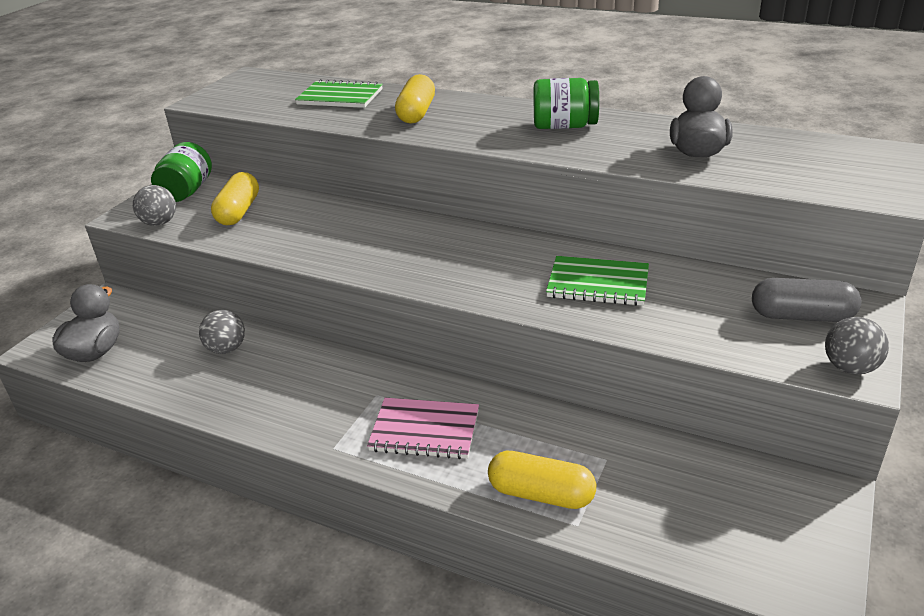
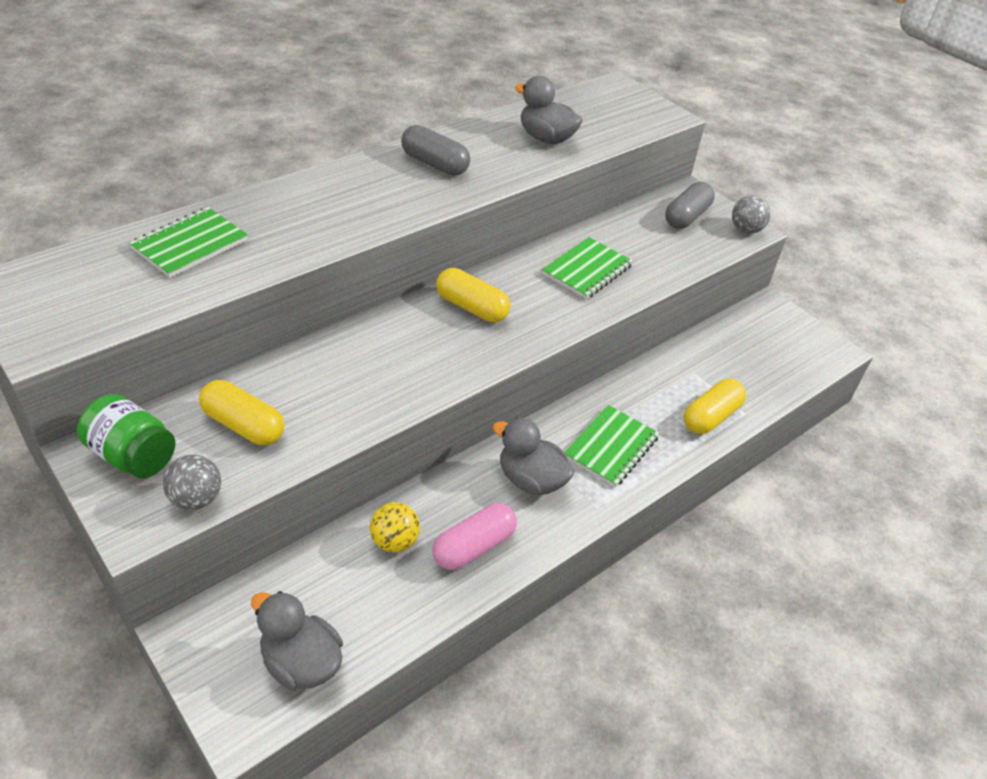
camera: 70 degrees left, 10 degrees up
grey ball [199,310,245,354] -> yellow ball [370,502,420,553]
pink notebook [367,398,479,459] -> green notebook [564,405,659,487]
yellow capsule [395,74,435,124] -> yellow capsule moved to [436,268,511,322]
green jar [534,78,599,129] -> grey capsule [401,125,470,176]
none -> pink capsule [432,503,517,570]
none -> grey duck [492,418,575,495]

